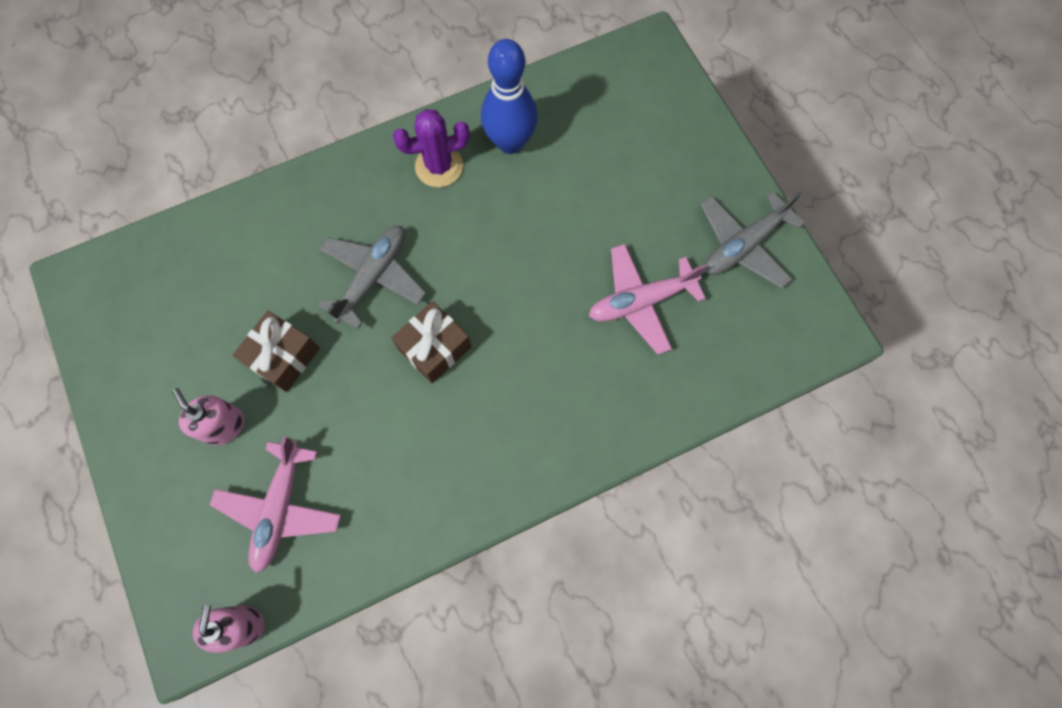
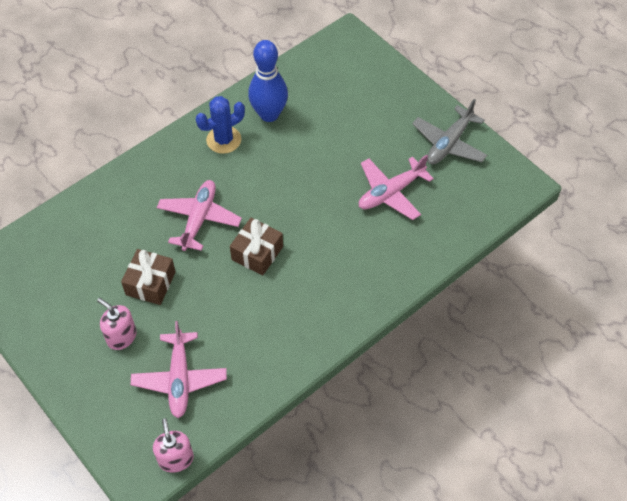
camera: 15 degrees left, 15 degrees down
grey plane [318,226,426,329] -> pink plane [157,180,242,251]
purple cactus [393,109,470,187] -> blue cactus [196,96,245,154]

